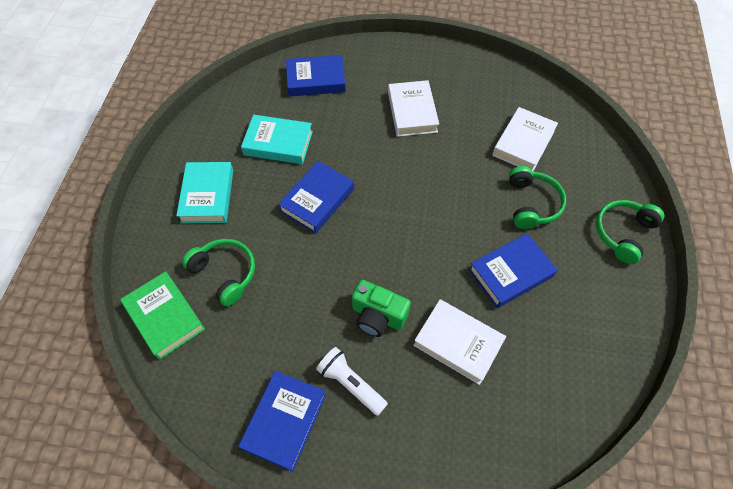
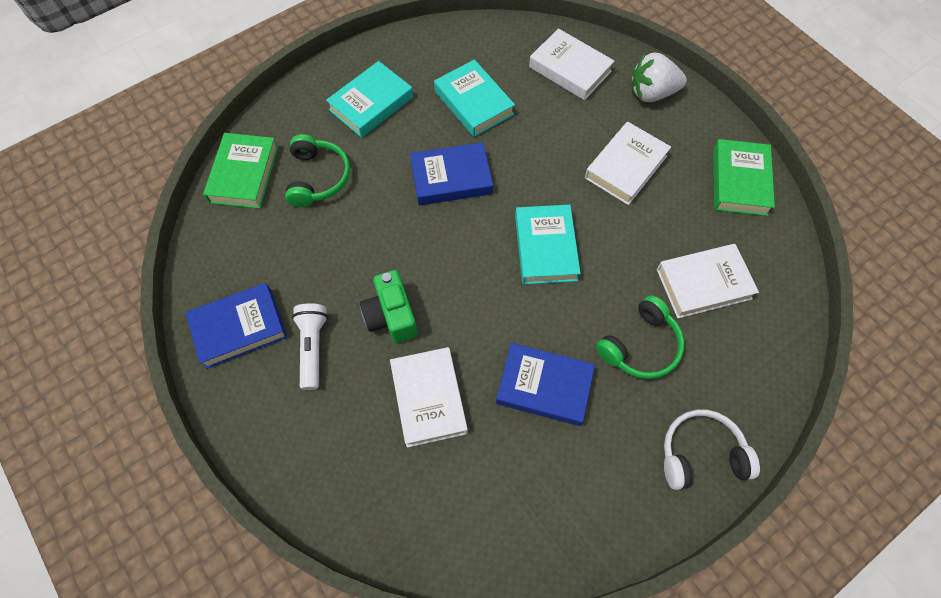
camera: 45 degrees right, 5 degrees up
blue book [286,55,346,97] -> white book [529,28,614,100]
green headphones [596,200,664,264] -> white headphones [664,410,760,490]
none -> turquoise book [515,205,581,284]
none -> white strawberry [631,53,687,102]
none -> green book [713,139,775,216]

